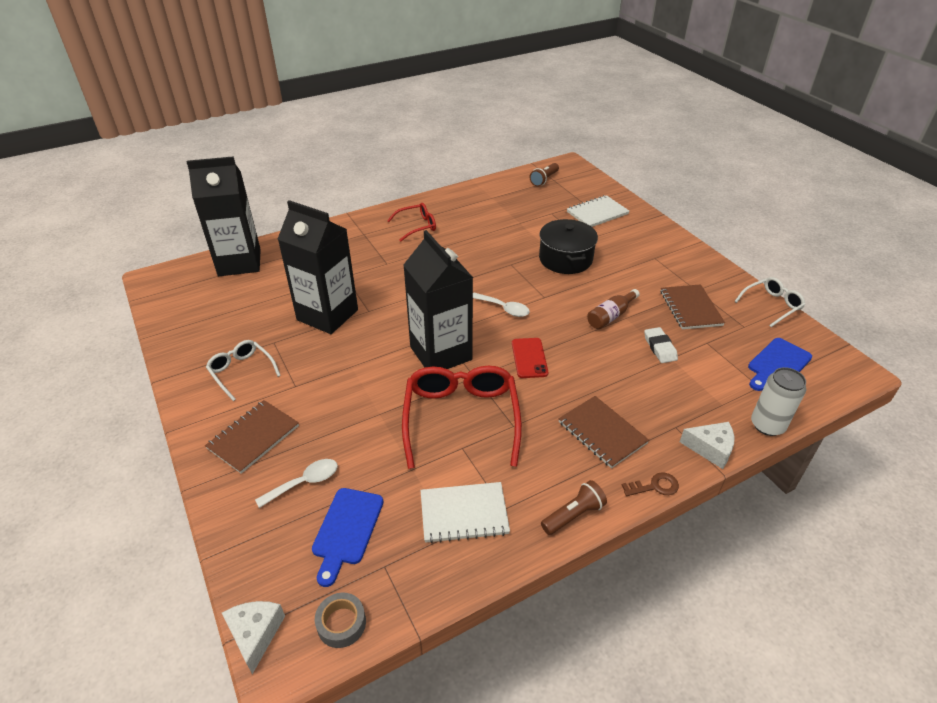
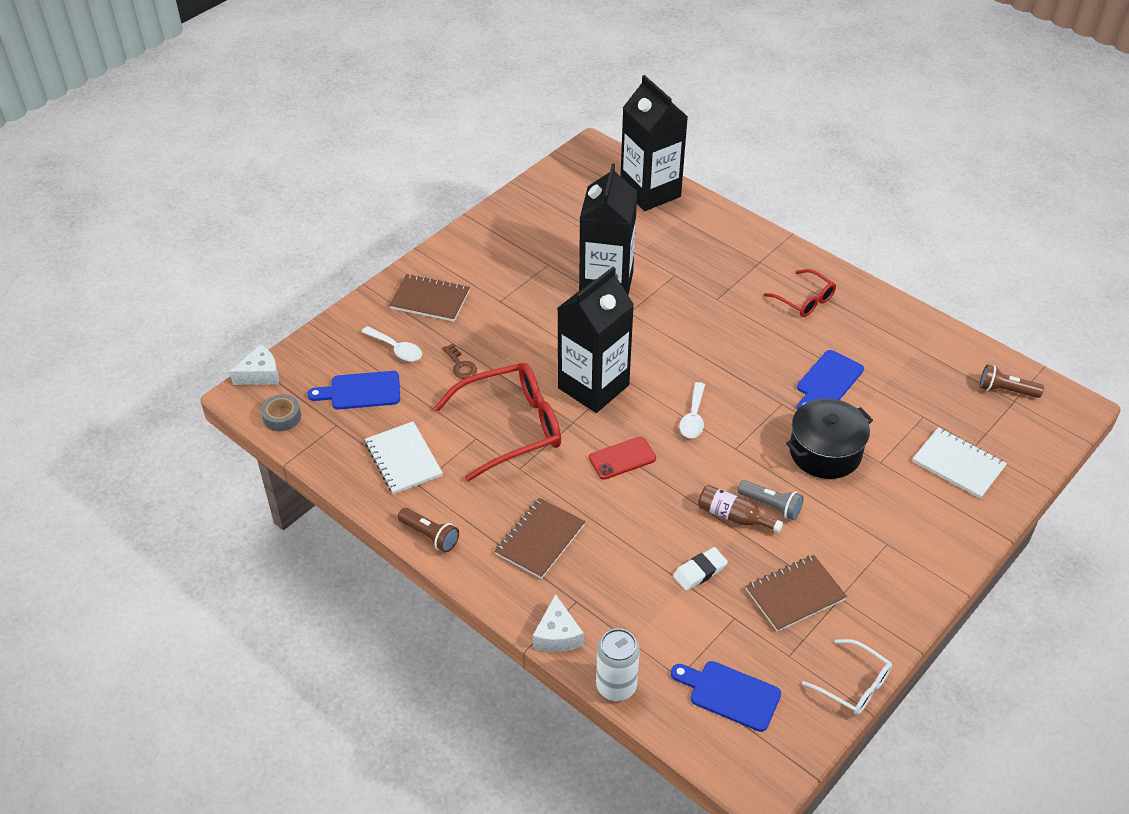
camera: 70 degrees right, 5 degrees up
white glasses [206,340,281,401] -> none
brown key [622,472,679,496] -> brown key moved to [442,344,477,379]
none -> grey flashlight [738,480,804,520]
none -> blue cutting board [797,350,864,409]

